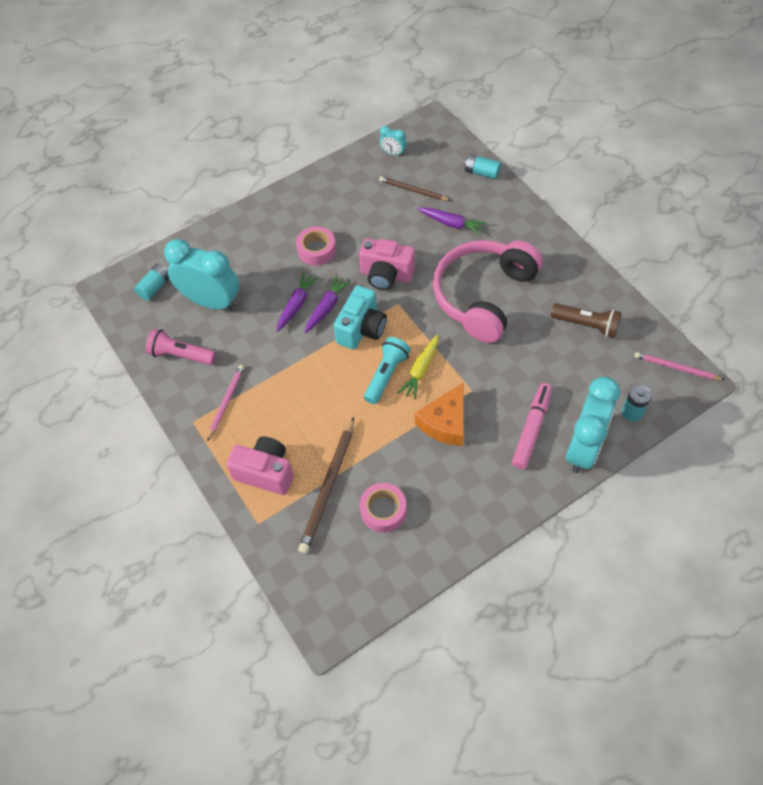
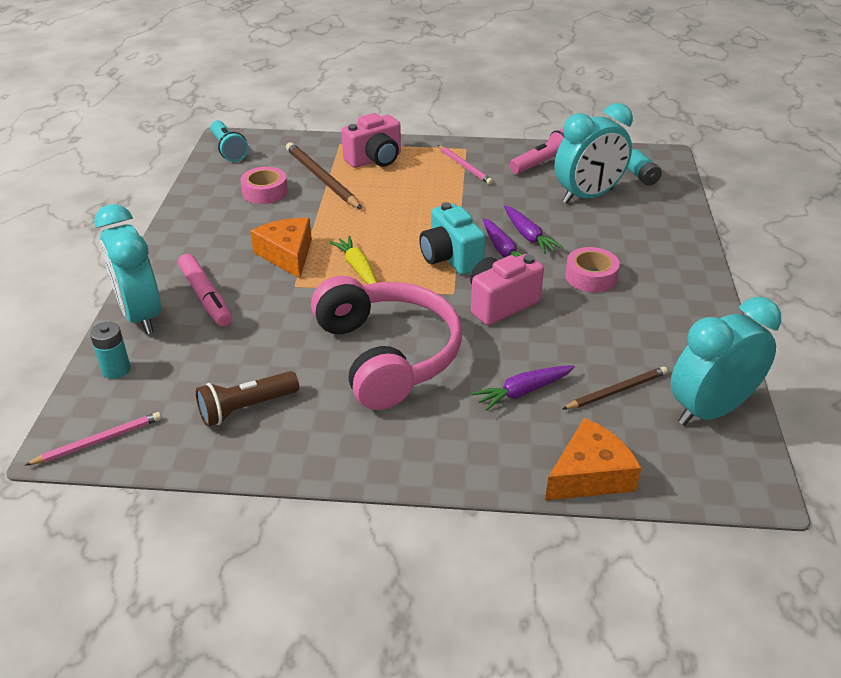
camera: 125 degrees right, 20 degrees down
turquoise flashlight [364,337,411,404] -> turquoise flashlight moved to [210,120,249,162]
turquoise clock [379,126,406,156] -> turquoise clock [670,297,781,426], size x2.32
turquoise battery [464,154,501,179] -> orange cheese [545,418,641,500]

